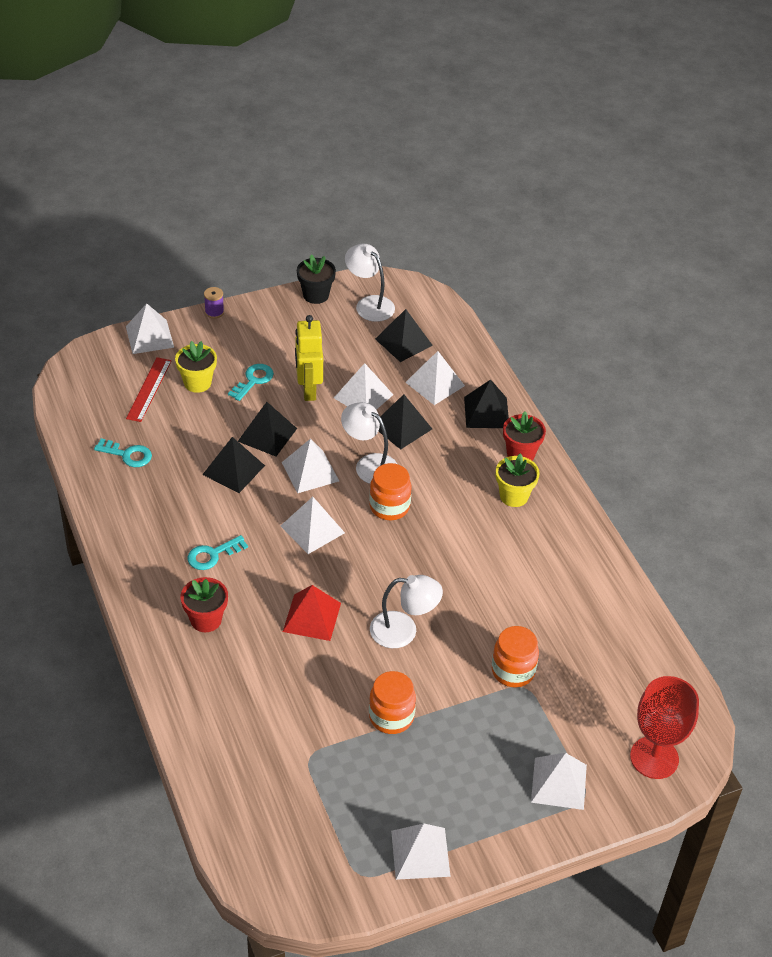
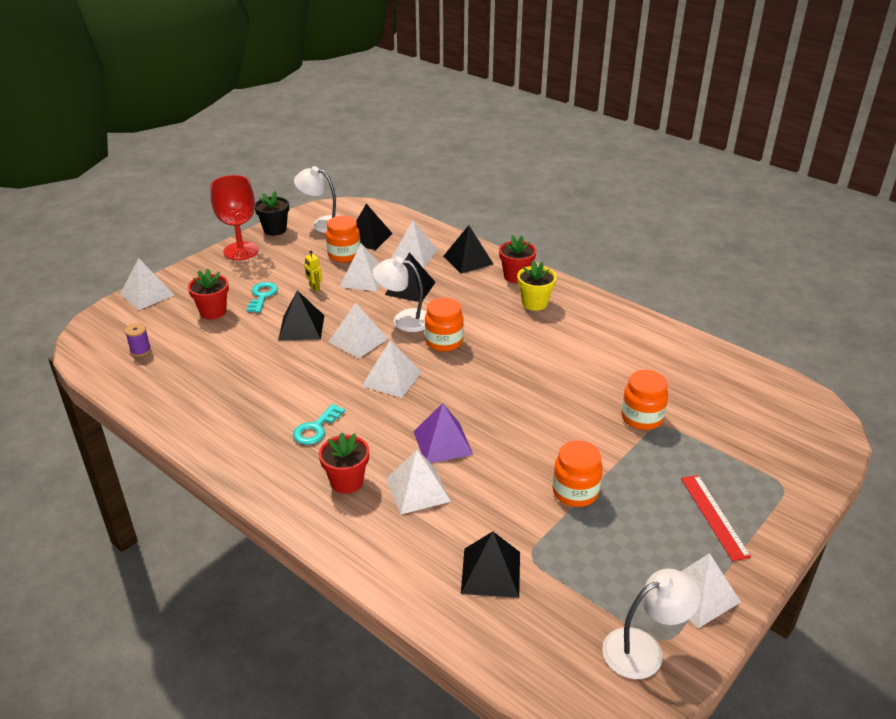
camera: 25 degrees left, 10 degrees down
turquoise key [94,438,152,467] -> none
red ruler [126,357,172,422] -> red ruler moved to [681,475,751,561]
yellow flower pot [175,341,217,393] -> red flower pot [188,268,229,319]
black pyramid [202,437,265,493] -> black pyramid moved to [461,531,520,598]
purple spool [204,287,224,319] -> purple spool moved to [125,323,151,357]
red pyramid [283,585,341,641] -> purple pyramid [413,403,473,463]
yellow robot [295,315,323,401] -> yellow robot [304,251,322,292], size x0.48
white lamp [370,575,443,648] -> white lamp moved to [602,569,701,679]
white pyramid [531,753,587,810] -> white pyramid moved to [386,450,451,514]
red goblet [630,676,699,779] -> red goblet moved to [210,175,259,260]
none -> orange jar [326,216,361,263]

